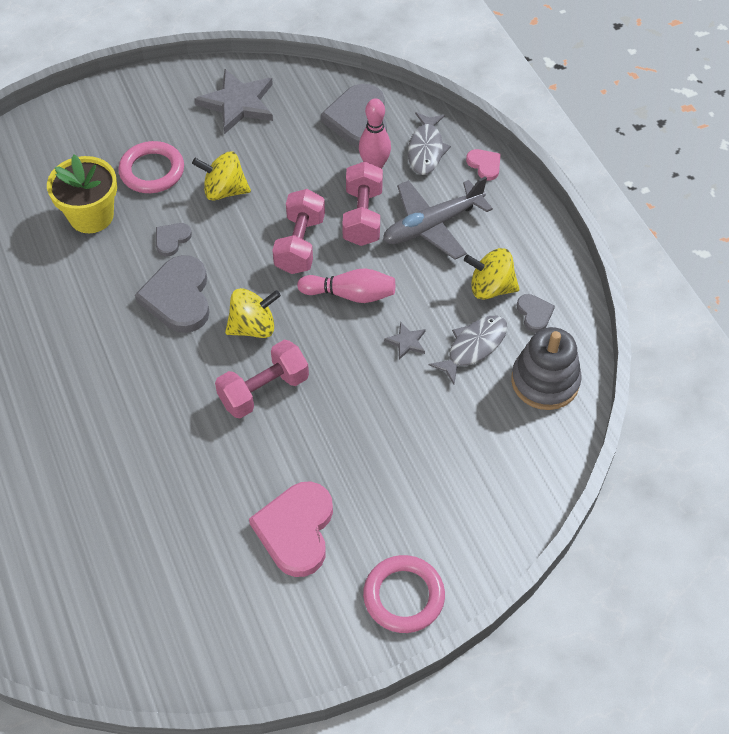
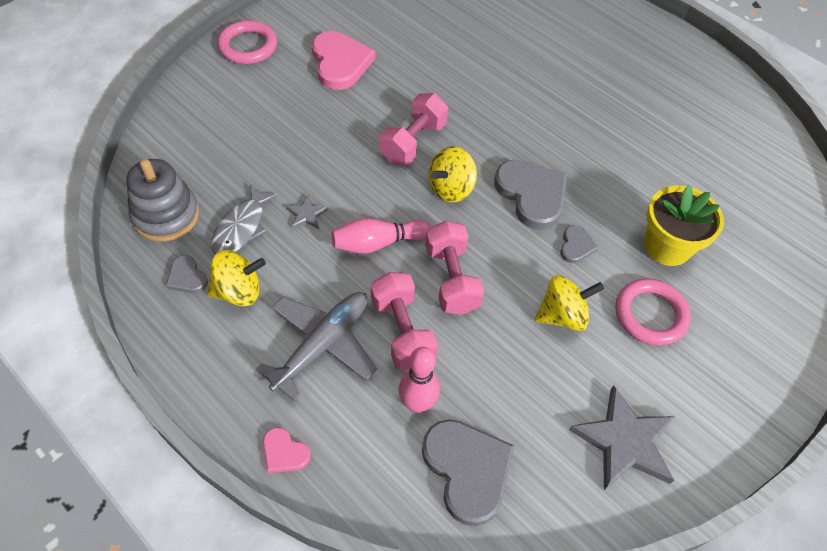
camera: 155 degrees right, 0 degrees up
grey fish [408,112,451,175] -> none

